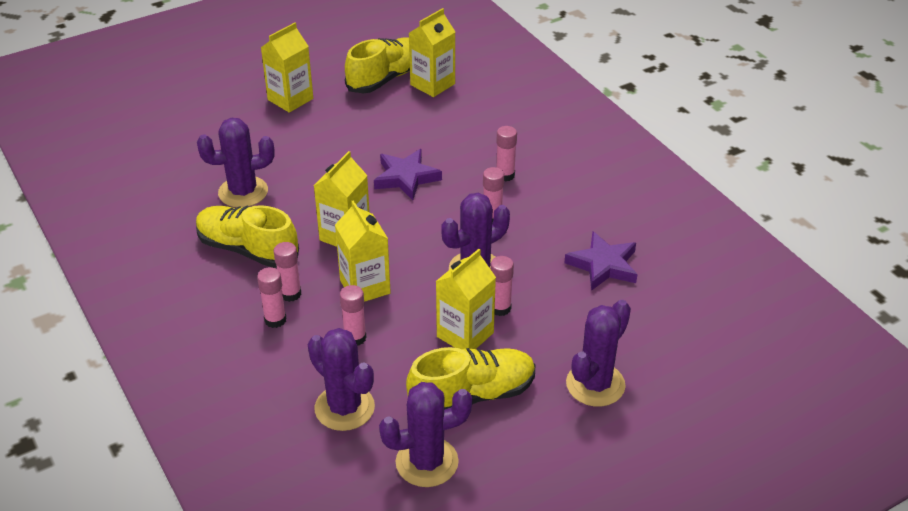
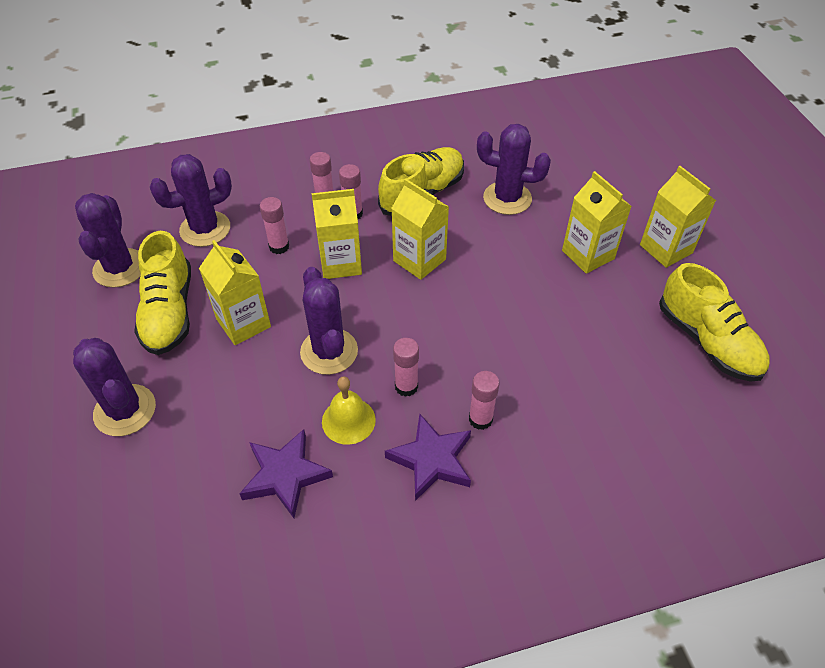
camera: 105 degrees right, 10 degrees up
purple cactus [197,118,275,207] -> purple cactus turned 75 degrees counterclockwise [477,124,551,215]
purple star [374,149,442,200] -> purple star moved to [385,414,471,501]
yellow carton [409,8,455,97] -> yellow carton moved to [562,171,632,274]
pink glue stick [490,256,514,316] -> none
none -> yellow bell [322,376,376,445]

